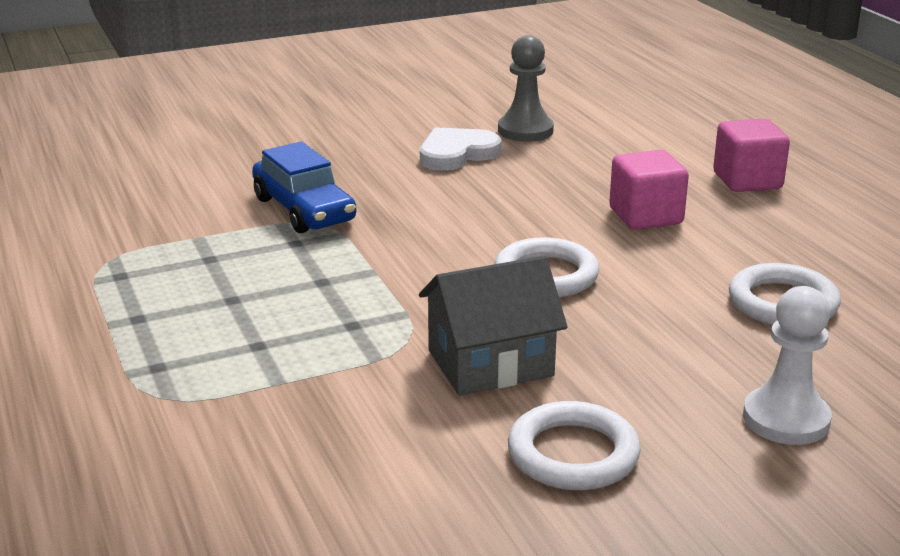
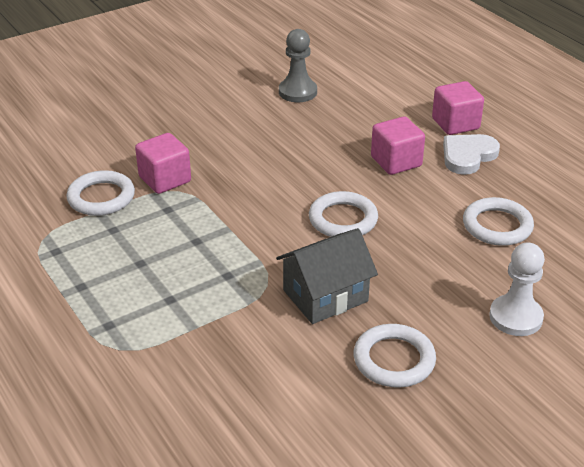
camera: 10 degrees left, 10 degrees up
blue car [252,142,356,233] -> pink cube [135,133,191,194]
white heart [420,127,501,171] -> white heart moved to [443,134,500,175]
none -> white ring [66,170,135,216]

